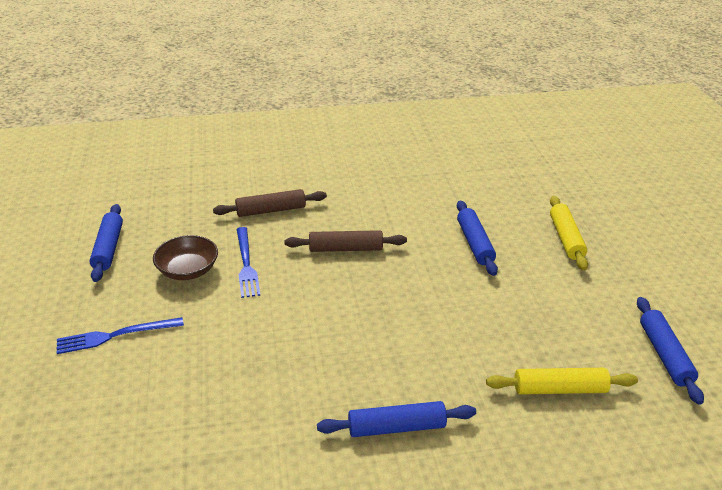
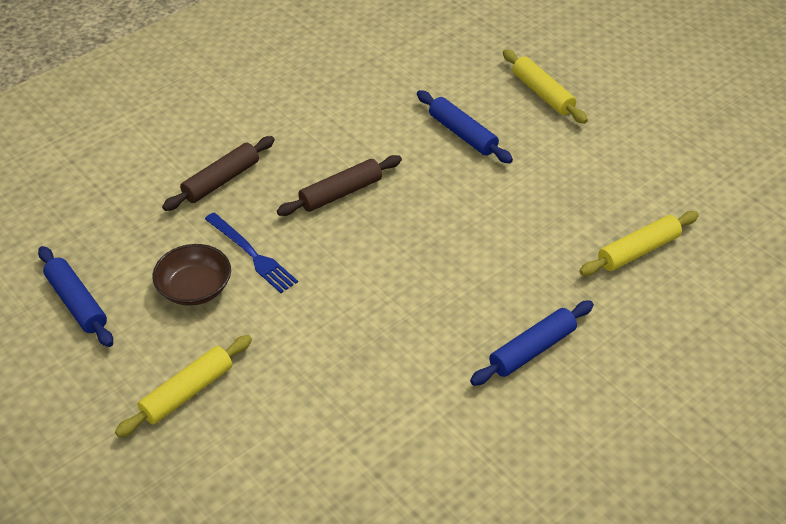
camera: 30 degrees left, 10 degrees up
blue fork [56,317,184,354] -> yellow rolling pin [115,335,252,437]
blue rolling pin [637,297,704,405] -> none

